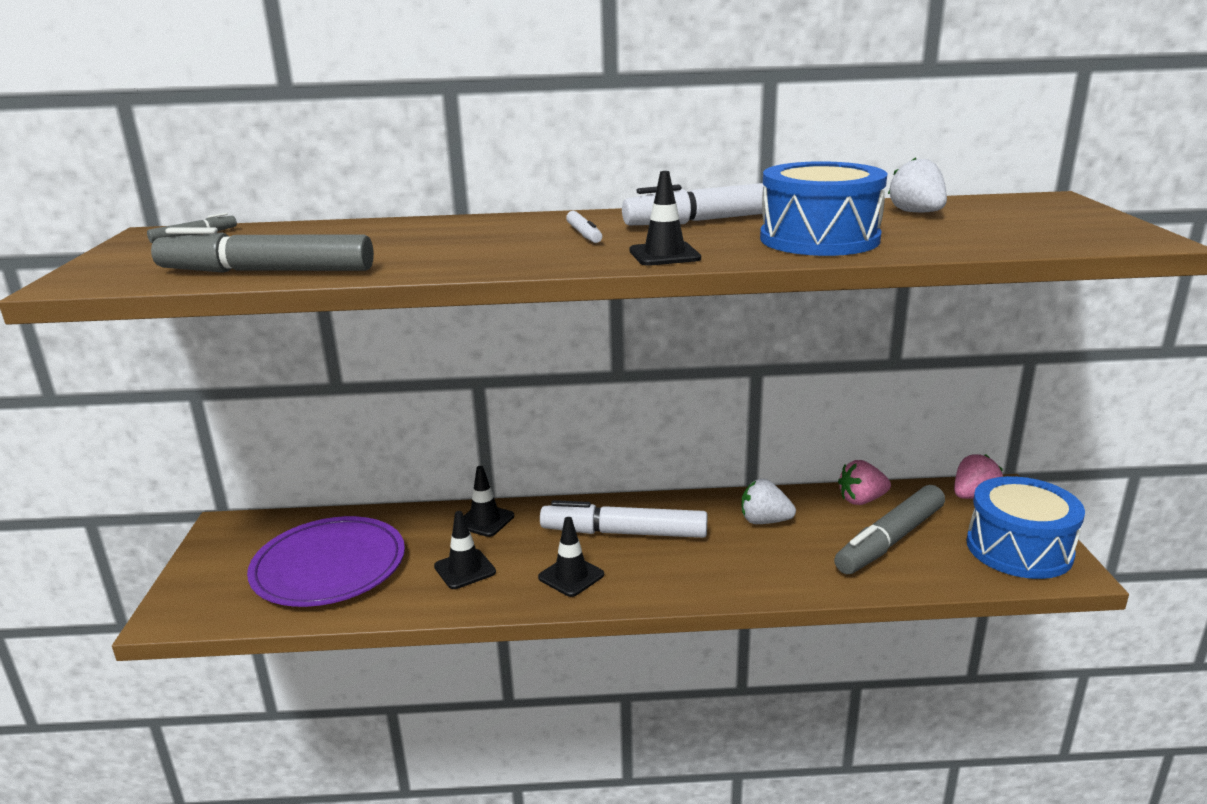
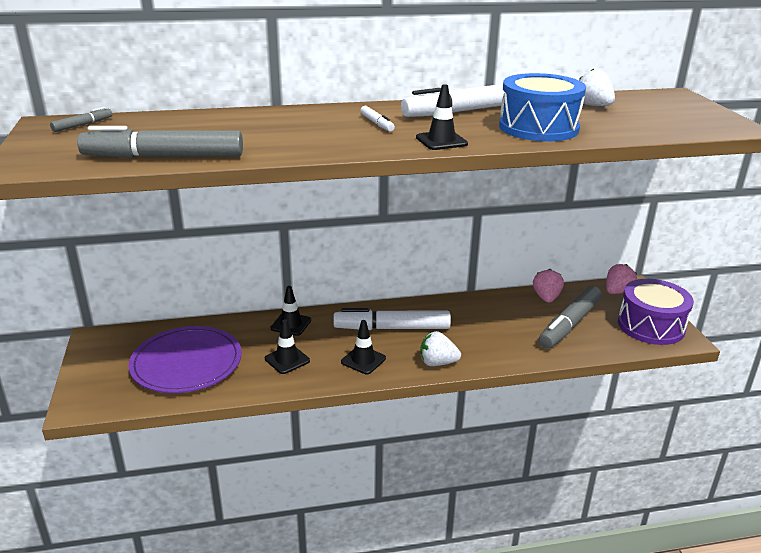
camera: 10 degrees left, 5 degrees up
white strawberry [742,479,796,524] -> white strawberry moved to [420,331,461,366]
pink strawberry [838,460,891,505] -> pink strawberry turned 120 degrees clockwise [533,269,564,303]
blue drum [966,476,1085,579] -> purple drum [618,279,694,345]

